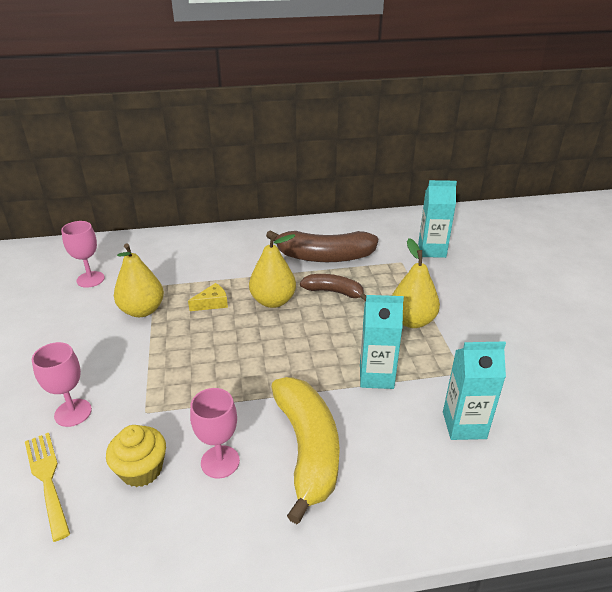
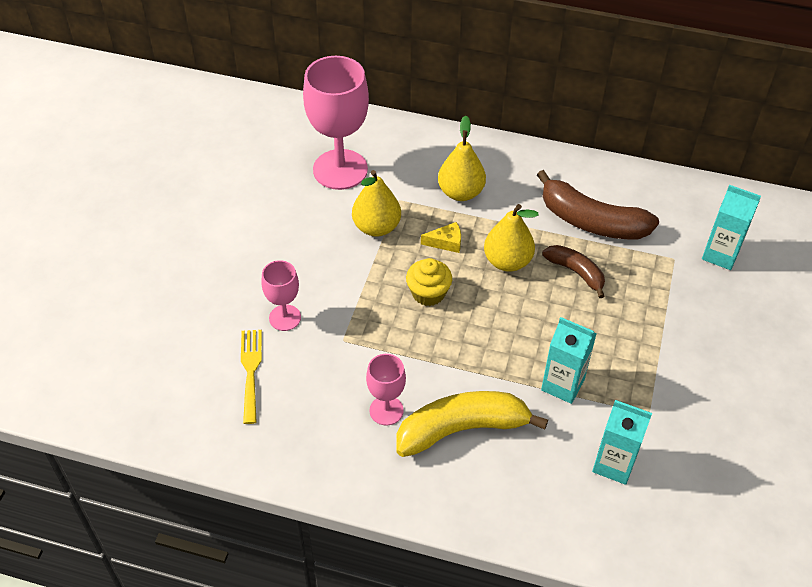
camera: 25 degrees right, 15 degrees up
pink goblet [61,221,105,288] -> pink goblet [303,56,369,190], size x1.92
yellow cupcake [106,425,166,487] -> yellow cupcake moved to [406,258,452,306]
yellow banana [271,377,340,524] -> yellow banana turned 120 degrees counterclockwise [396,391,548,457]
yellow pear [392,238,440,328] -> yellow pear moved to [438,116,486,201]

